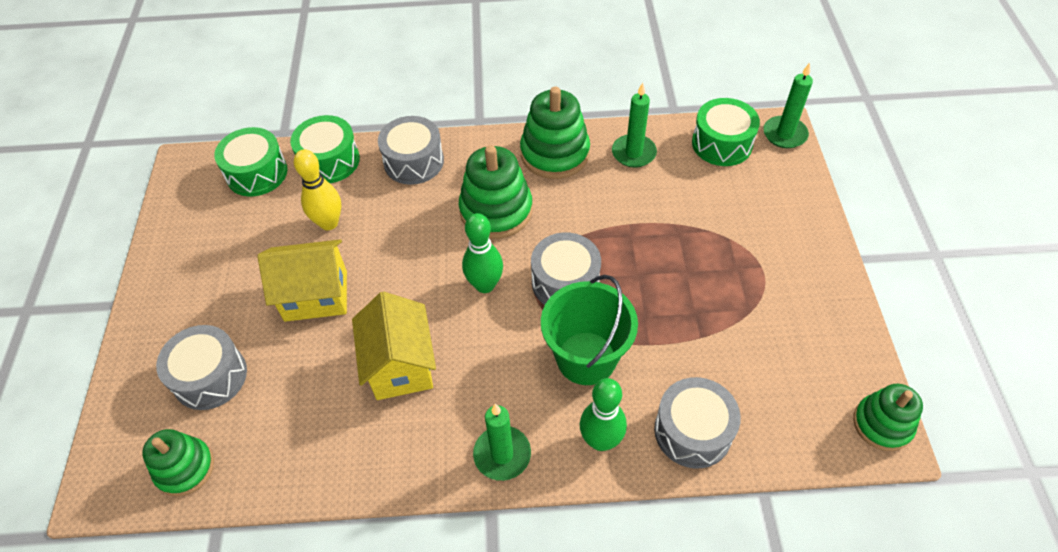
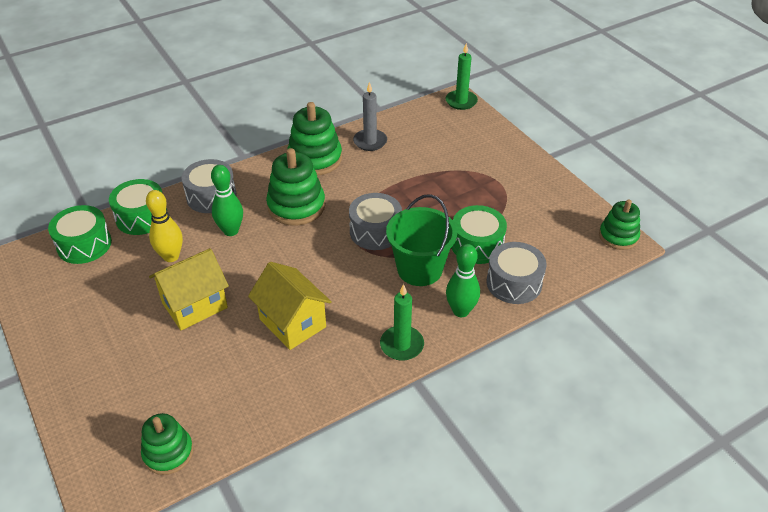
camera: 30 degrees left, 10 degrees down
grey drum [156,325,247,410] -> none
green bowling pin [462,213,503,293] -> green bowling pin moved to [211,165,243,236]
green candle [612,83,657,168] -> grey candle [353,82,387,151]
green drum [692,98,760,166] -> green drum moved to [451,205,507,264]

